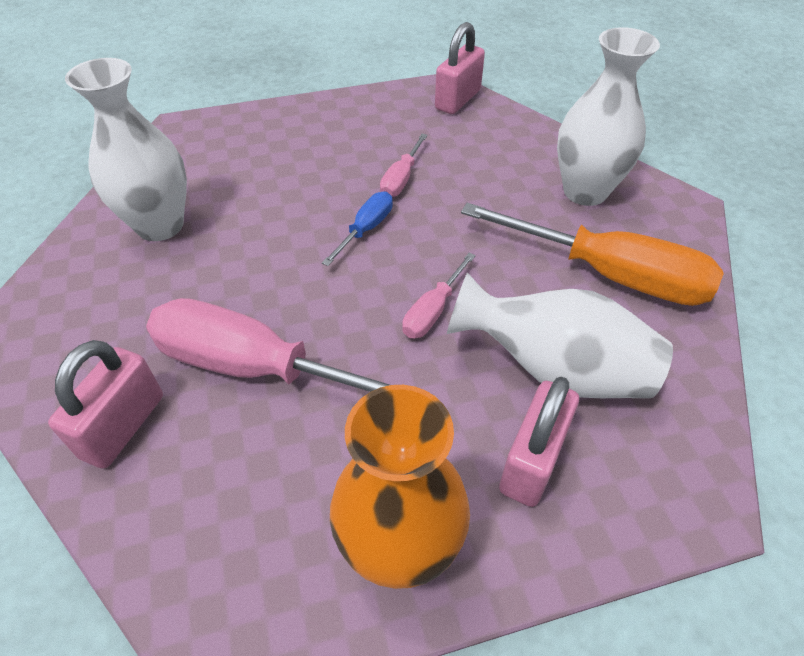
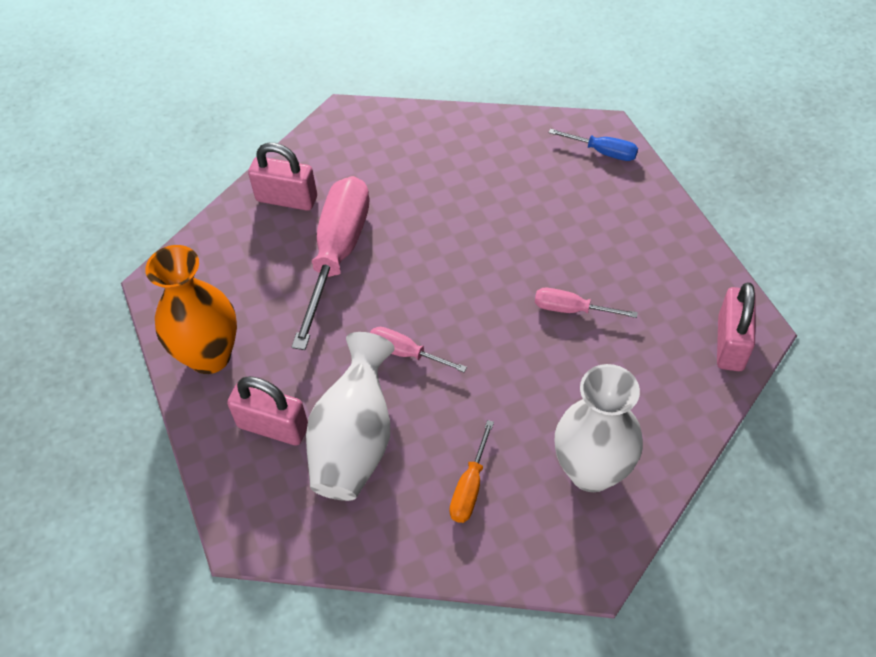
camera: 85 degrees right, 5 degrees up
white vase [65,58,187,241] -> none
blue screwdriver [322,192,393,266] -> blue screwdriver moved to [548,129,638,161]
pink padlock [435,22,485,114] -> pink padlock turned 75 degrees clockwise [717,282,756,371]
orange screwdriver [461,203,724,306] -> orange screwdriver [449,420,494,523], size x0.47

